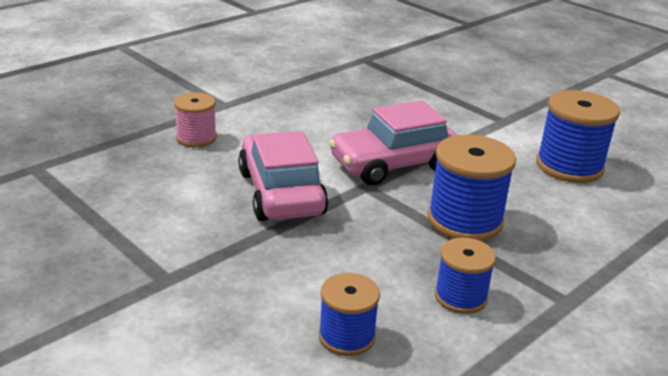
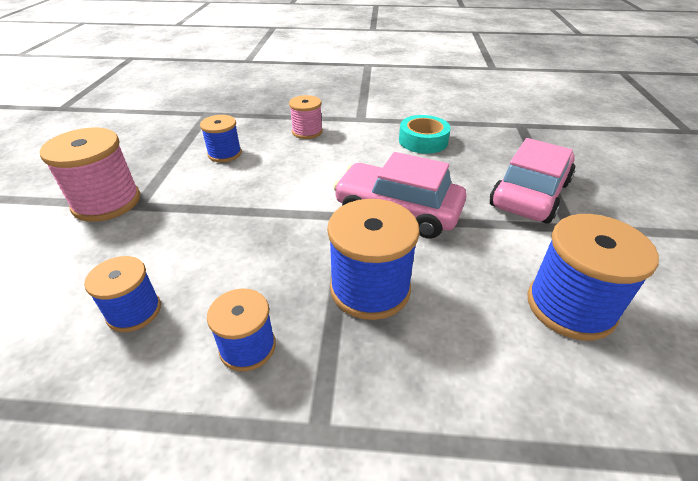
camera: 50 degrees right, 10 degrees up
pink car [238,131,328,221] -> pink car moved to [490,138,575,224]
none -> pink spool [40,128,140,222]
none -> blue spool [200,115,242,162]
none -> turquoise tape [399,115,451,154]

